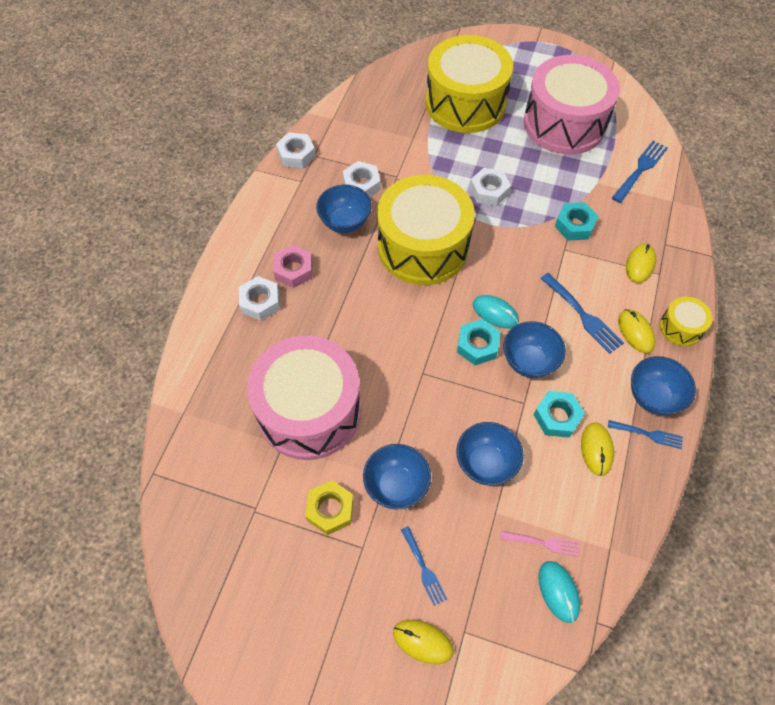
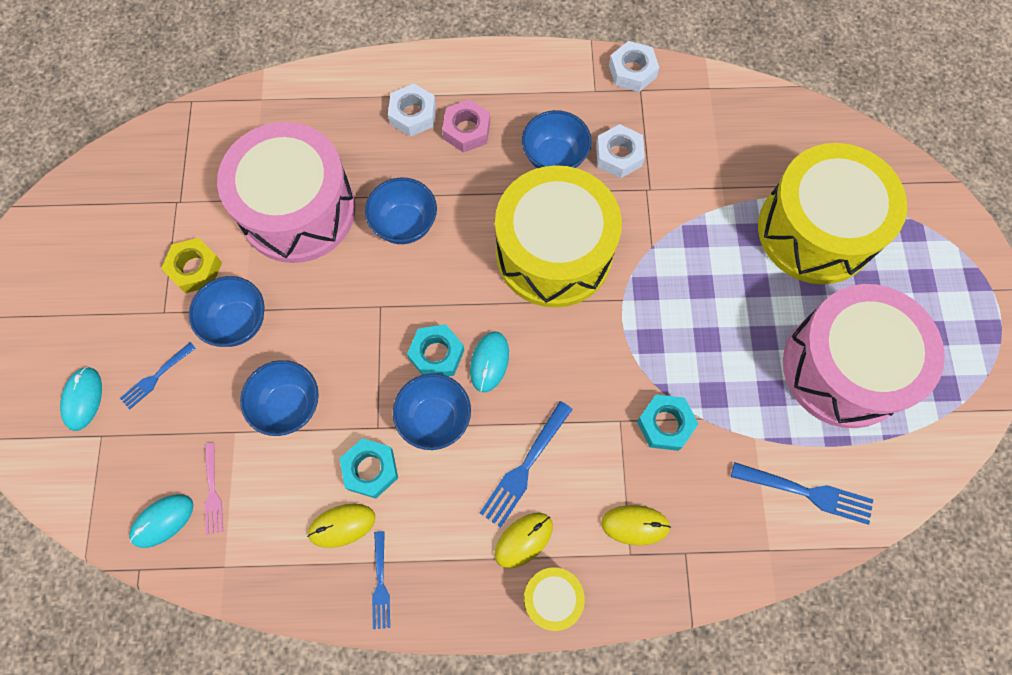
camera: 70 degrees right, 10 degrees up
yellow mouse [393,620,454,664] -> turquoise mouse [60,366,102,431]
white nut [470,168,511,206] -> none
blue bowl [631,356,696,415] -> blue bowl moved to [365,177,437,244]

